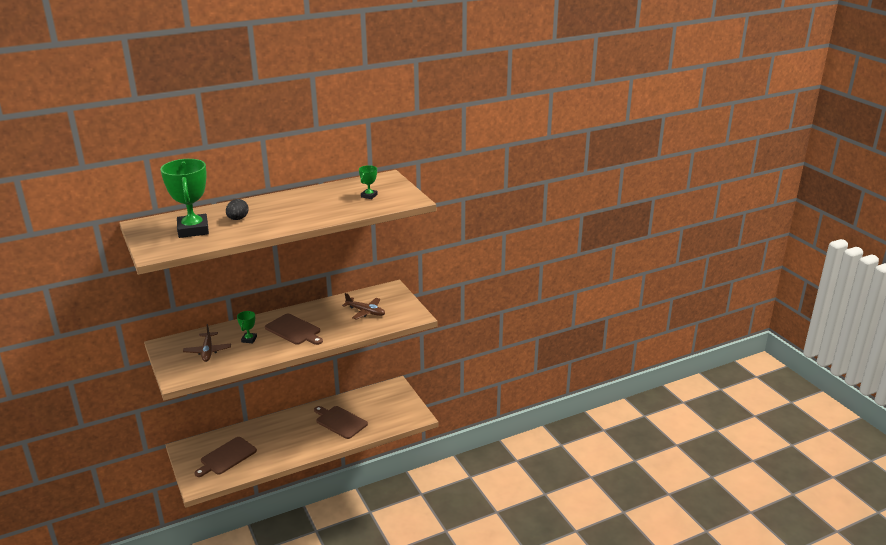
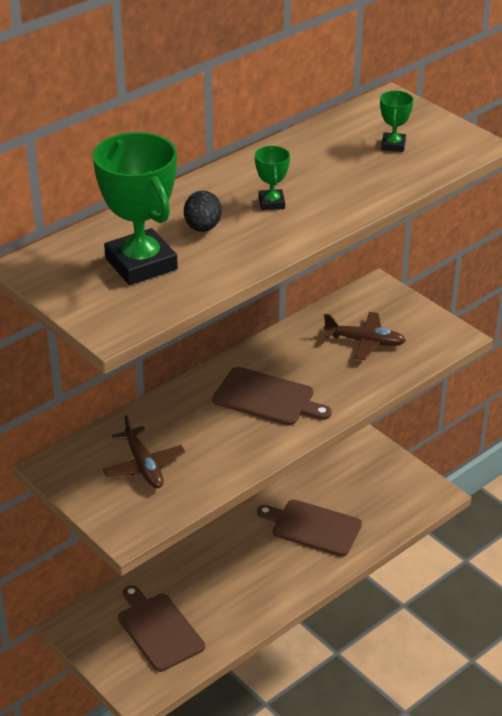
camera: 15 degrees left, 10 degrees up
brown cutting board [194,437,257,477] -> brown cutting board turned 120 degrees clockwise [118,585,205,672]
green trophy [237,311,257,343] -> green trophy moved to [255,146,290,210]

